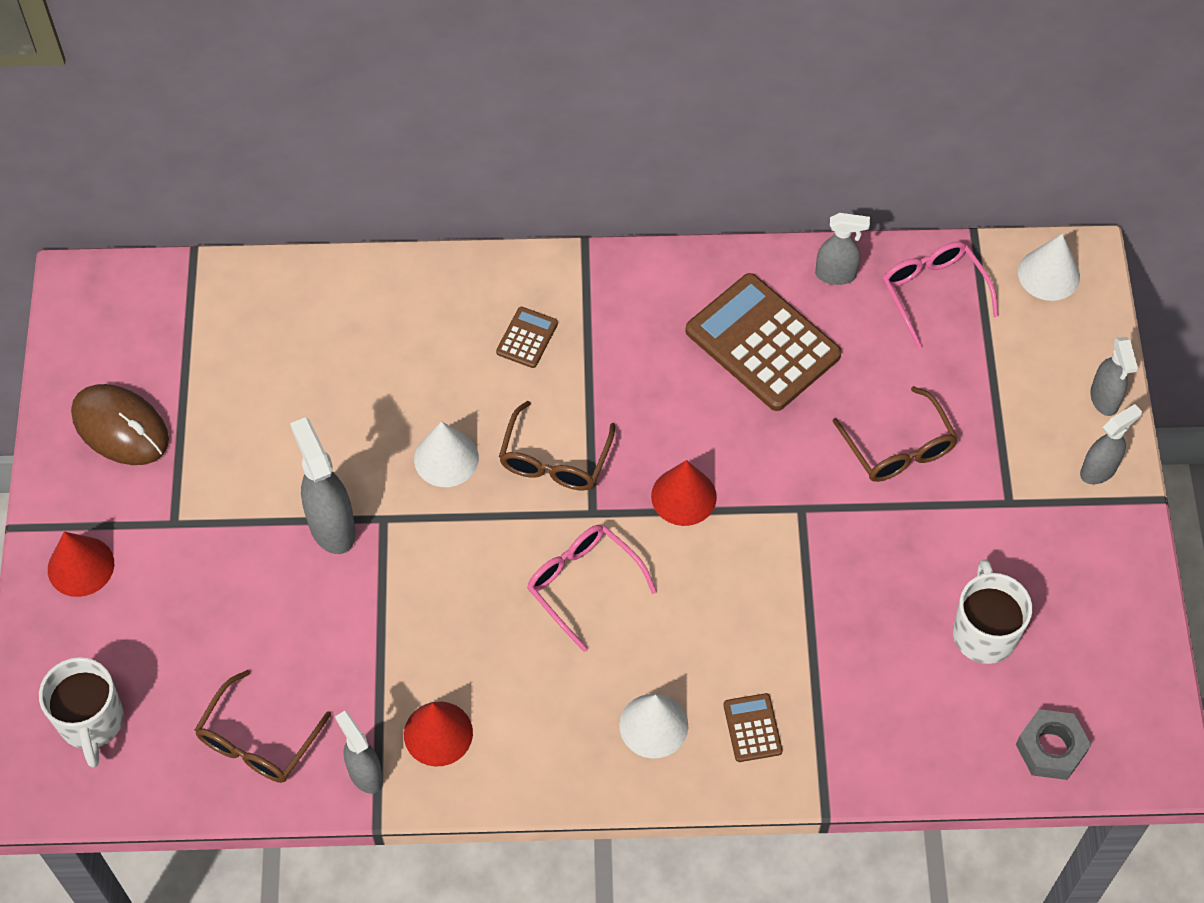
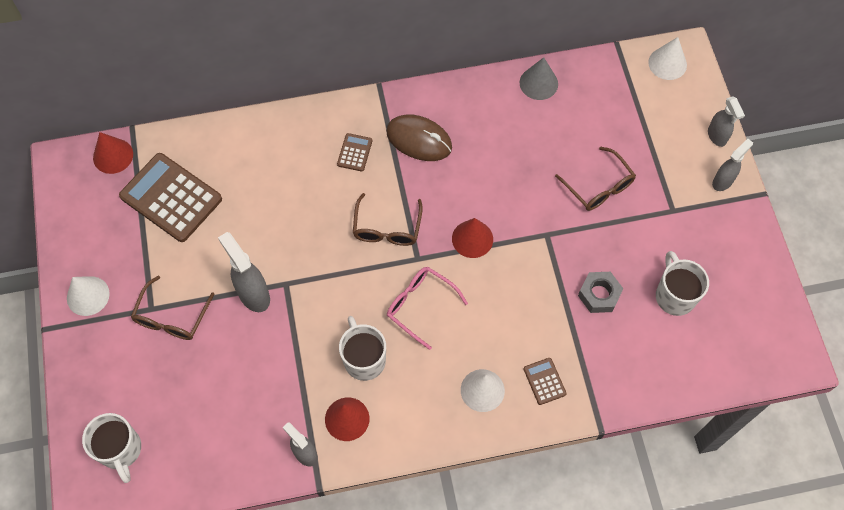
camera: 10 degrees left, 5 degrees up
red cone [48,532,114,597] -> red cone moved to [93,132,133,174]
brown mouse [71,384,169,465] -> brown mouse moved to [386,114,452,161]
brown glasses [195,670,331,783] -> brown glasses moved to [131,276,214,340]
white cone [414,421,479,487] -> white cone moved to [67,276,110,316]
brown calculator [685,273,842,411] -> brown calculator moved to [119,153,222,242]
grey spray bottle [815,213,870,285] -> grey cone [520,57,558,100]
pink glasses [882,242,999,348] -> none
grey nut [1016,709,1091,780] -> grey nut moved to [578,272,623,313]
none -> white mug [339,316,386,381]

